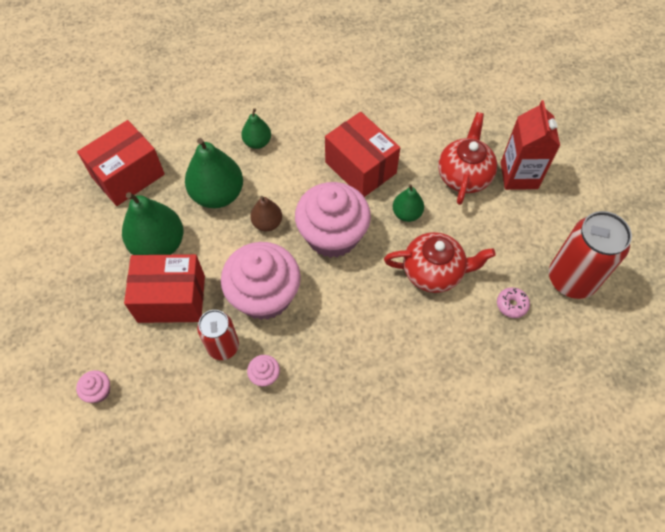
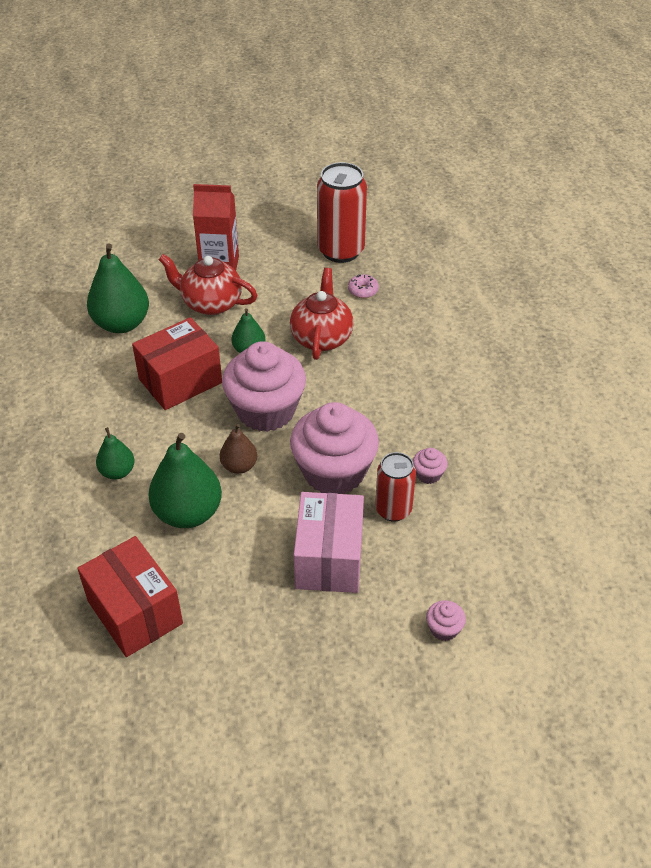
camera: 85 degrees left, 15 degrees down
green pear [122,192,183,255] -> green pear moved to [87,243,149,333]
red box [124,254,205,323] -> pink box [294,492,364,593]

